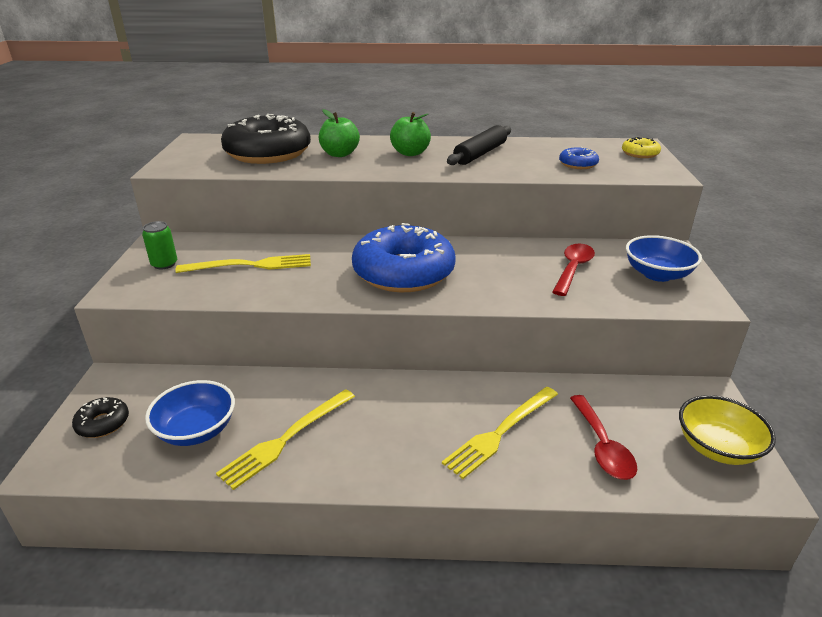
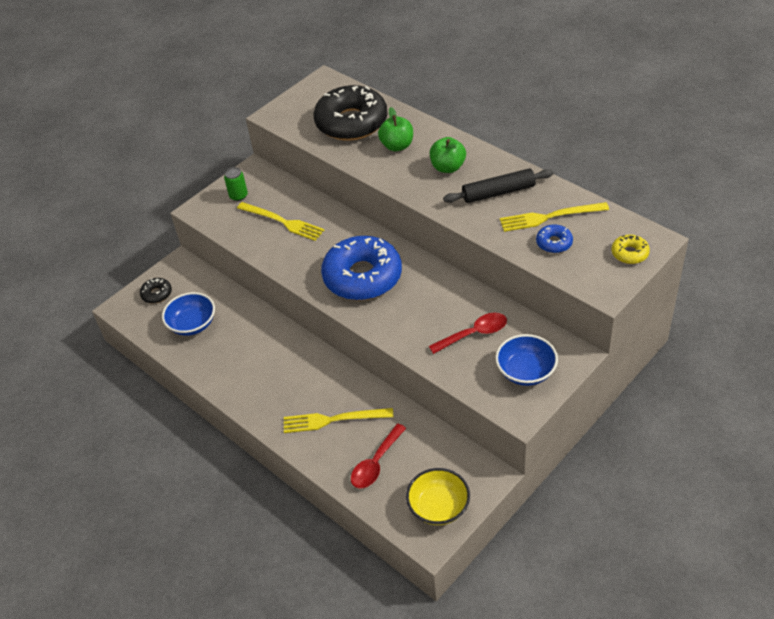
camera: 45 degrees right, 15 degrees up
yellow fork [216,389,355,490] -> yellow fork moved to [500,202,609,232]

